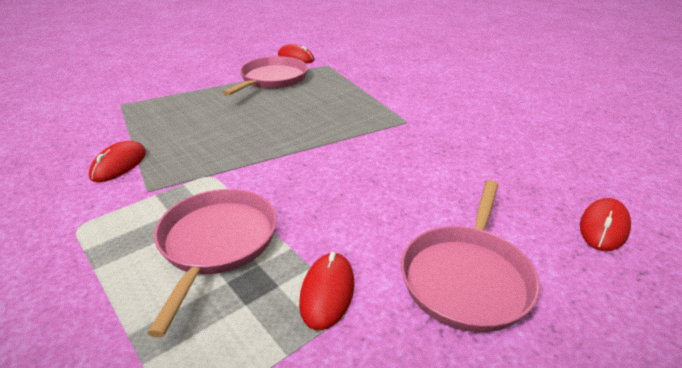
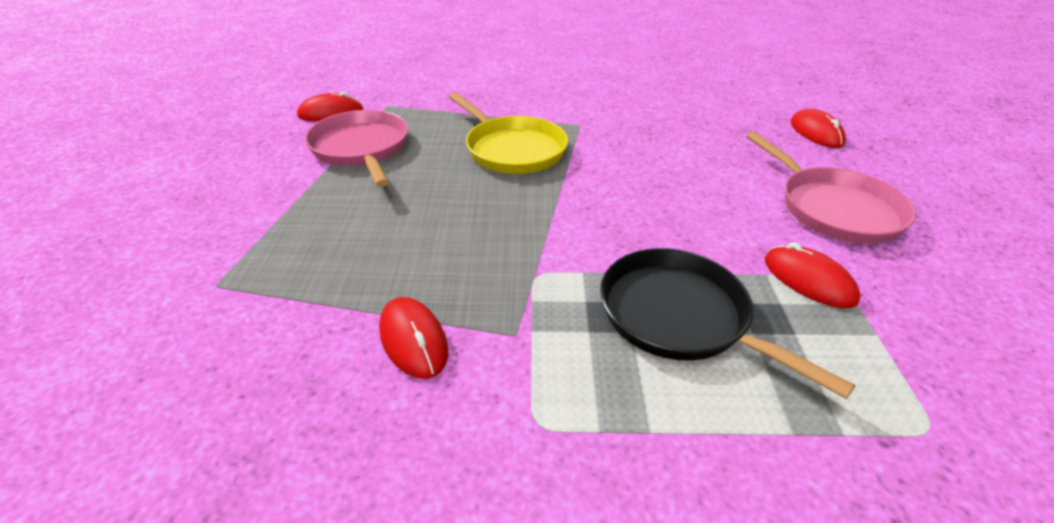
camera: 50 degrees left, 5 degrees up
pink pan [147,189,277,338] -> black pan [600,248,855,399]
none -> yellow pan [449,92,568,174]

